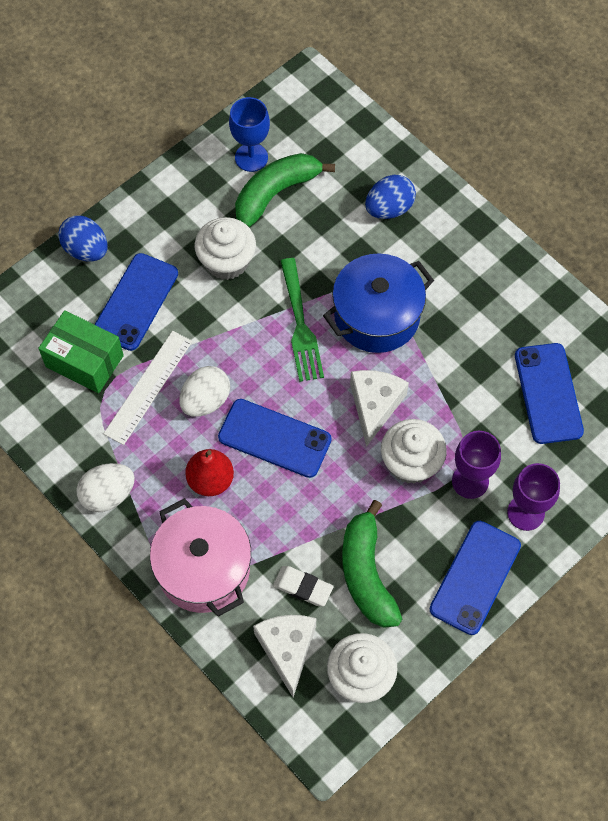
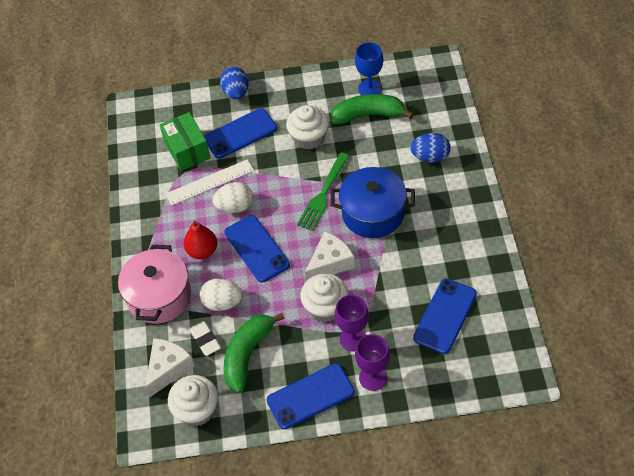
camera: 40 degrees right, 10 degrees down
white egg [77,463,135,512] -> white egg moved to [199,279,243,311]

